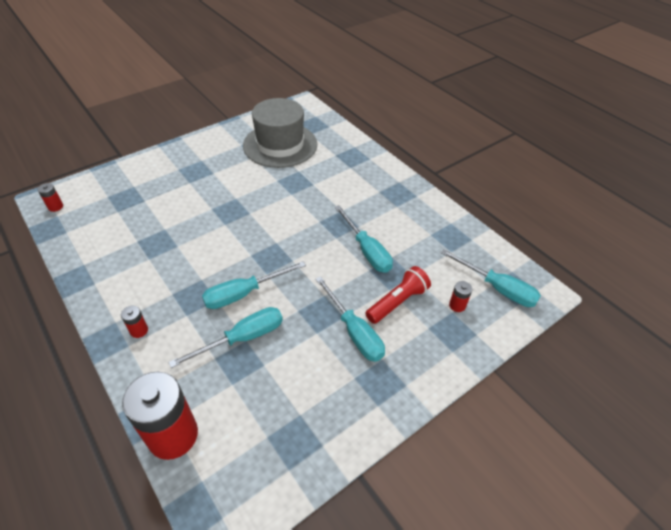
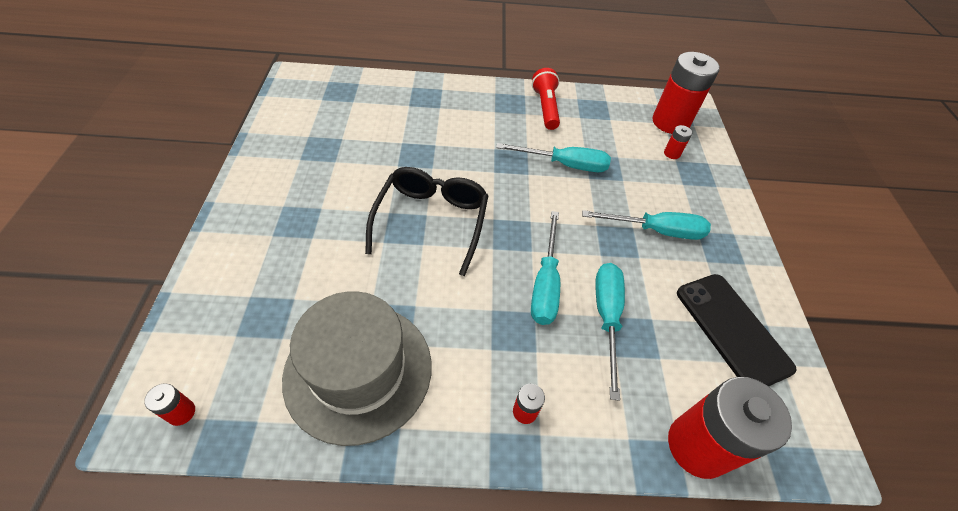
camera: 55 degrees left, 5 degrees up
grey hat [243,98,317,168] -> grey hat moved to [282,291,432,446]
red flashlight [365,266,431,324] -> red flashlight moved to [532,68,560,130]
turquoise screwdriver [441,249,541,307] -> red battery [652,52,720,134]
none -> black glasses [365,167,489,276]
none -> black phone [677,274,797,386]

